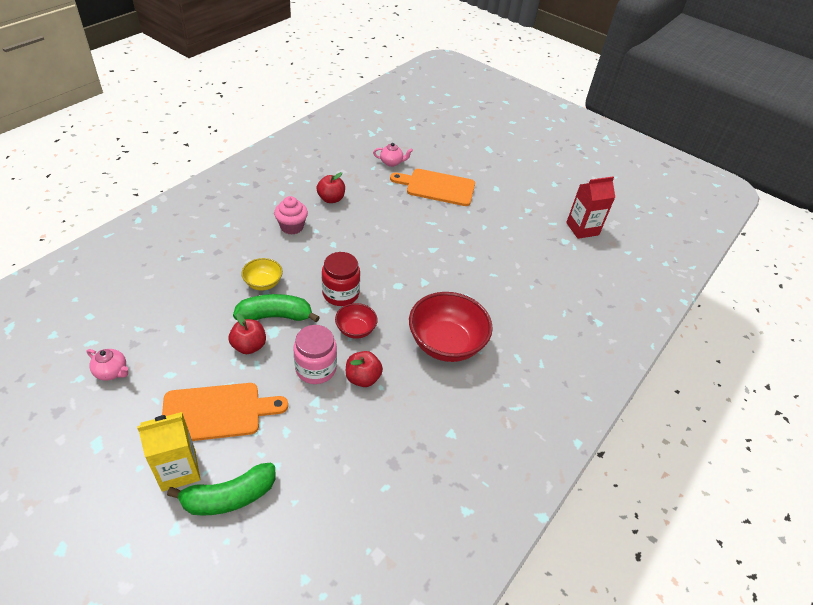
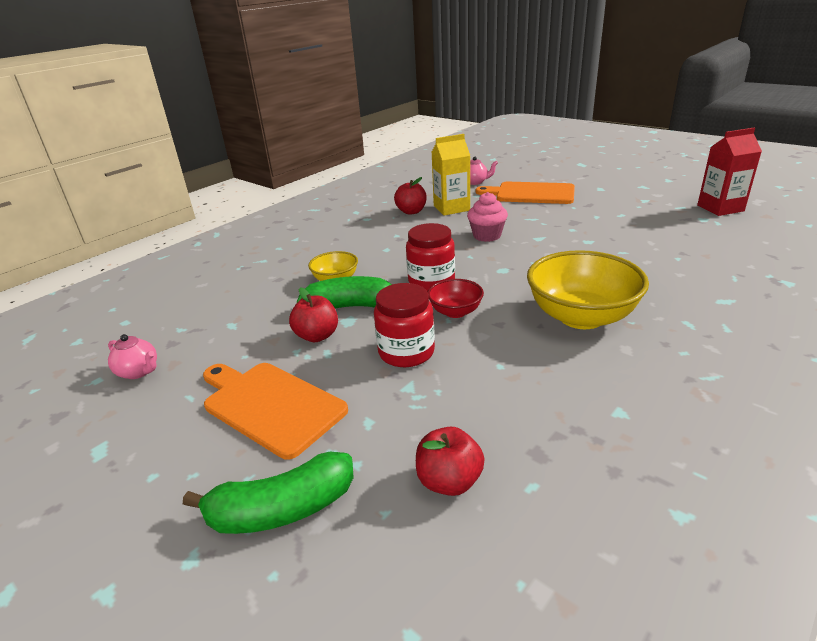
camera: 10 degrees right, 15 degrees down
yellow carton [137,412,200,492] -> yellow carton moved to [432,134,470,216]
orange cutting board [162,383,288,441] -> orange cutting board turned 135 degrees counterclockwise [203,363,348,459]
pink cupcake [274,196,308,235] -> pink cupcake moved to [467,192,508,242]
pink jar [293,325,337,384] -> red jar [374,283,435,367]
red apple [346,351,383,387] -> red apple moved to [416,427,484,496]
red bowl [409,292,493,362] -> yellow bowl [527,250,649,329]

